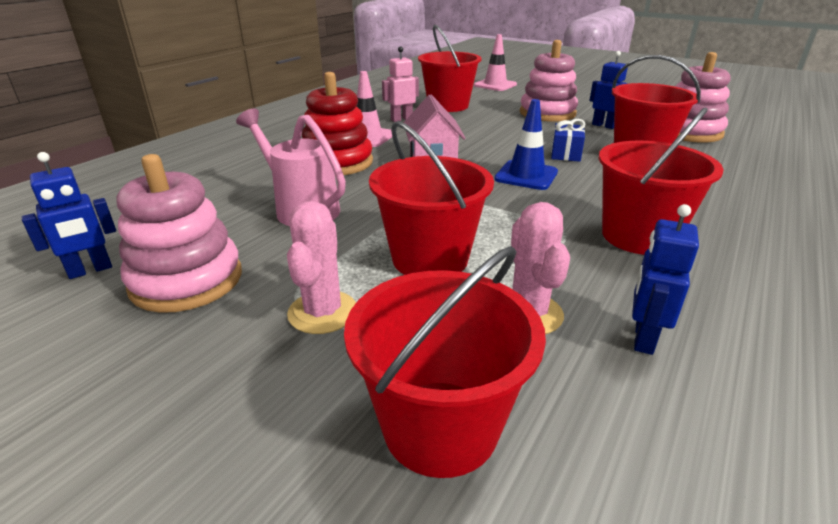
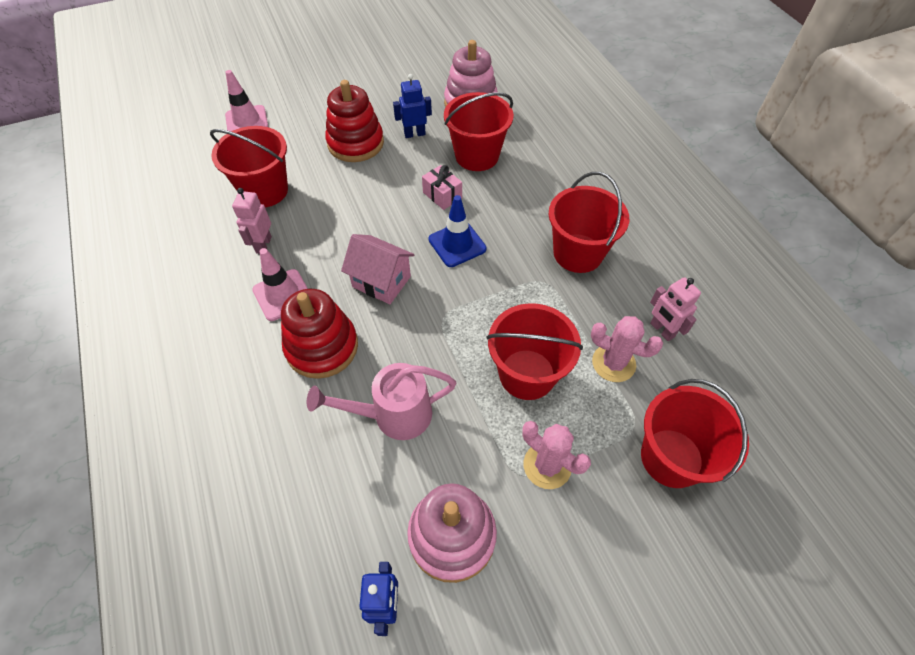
camera: 55 degrees left, 25 degrees up
pink stacking toy [520,40,578,122] -> red stacking toy [325,80,384,162]
blue gift [551,119,585,162] -> pink gift [422,165,462,210]
blue robot [632,204,699,355] -> pink robot [650,277,701,341]

